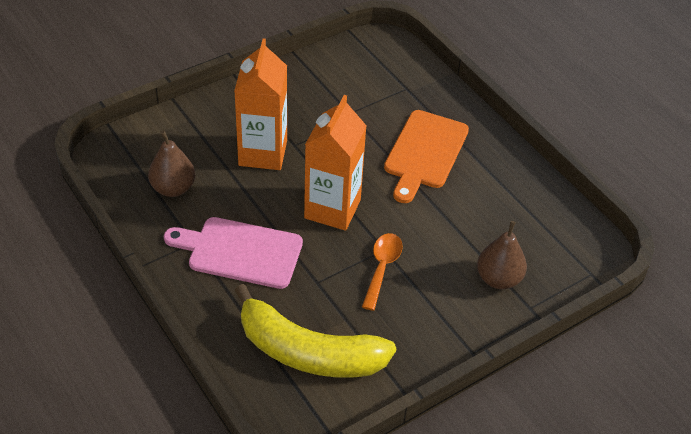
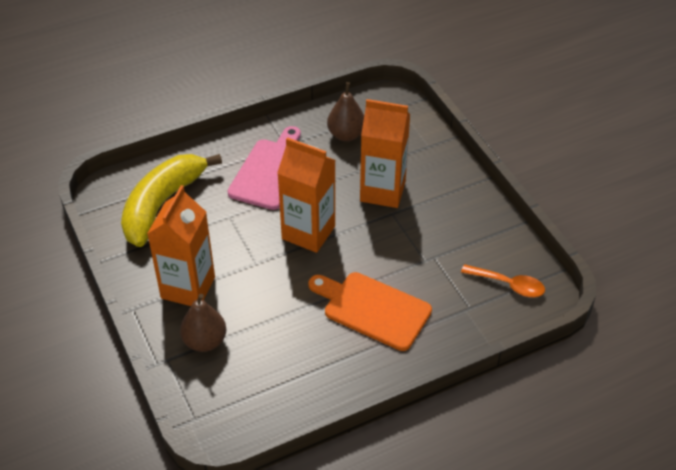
camera: 100 degrees right, 0 degrees up
orange spoon [362,233,403,311] -> orange spoon moved to [461,264,545,297]
none -> orange carton [147,185,215,306]

